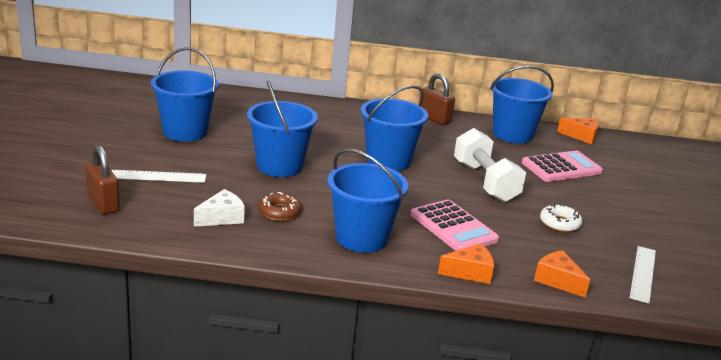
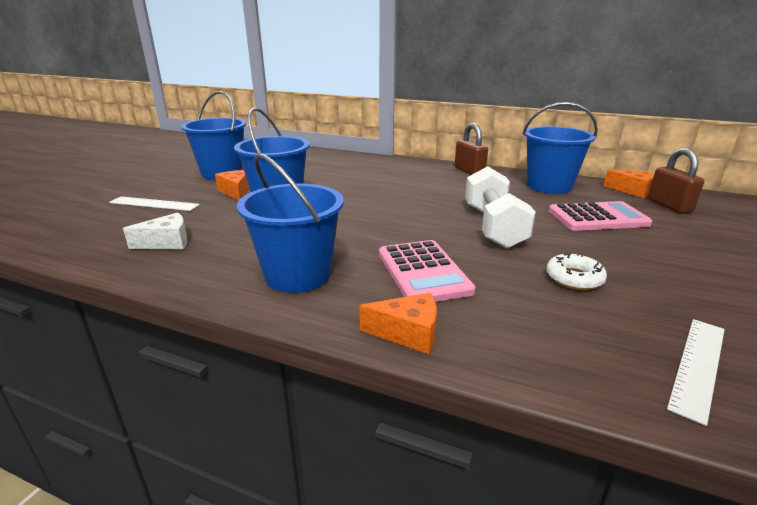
camera: 20 degrees right, 0 degrees up
brown padlock [85,145,120,214] -> brown padlock moved to [648,148,705,214]
brown donut [258,192,302,221] -> none
blue bucket [361,85,428,171] -> none
orange cheese [534,250,590,298] -> orange cheese moved to [215,170,250,200]

